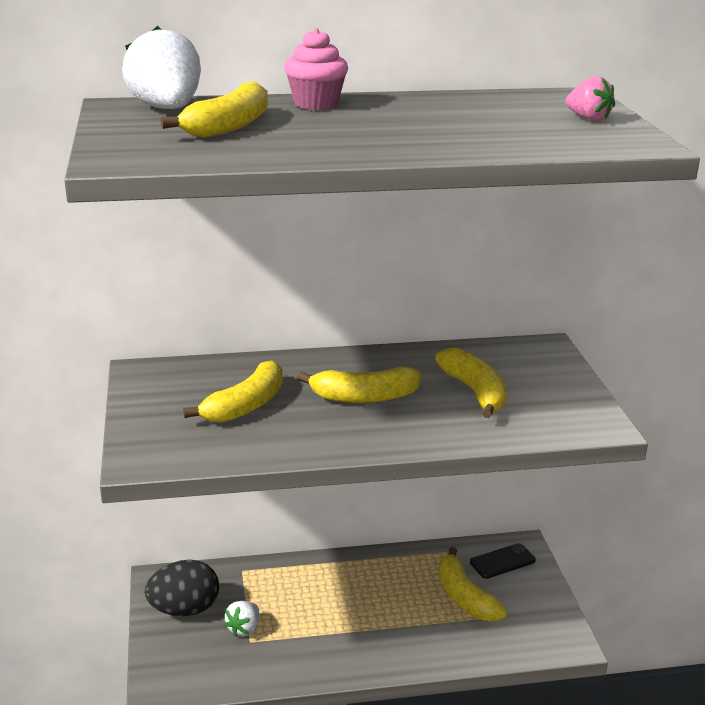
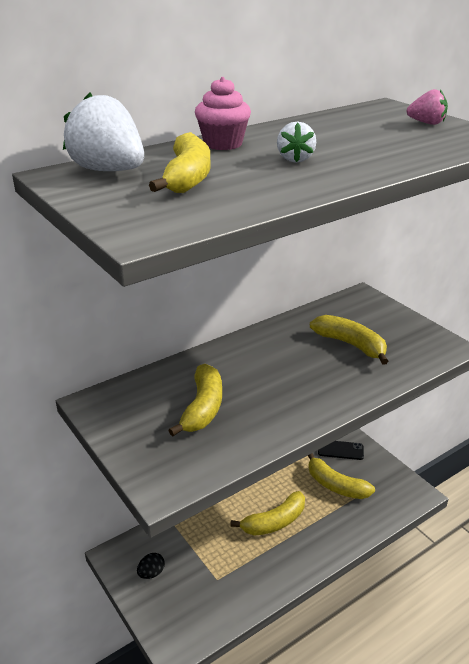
camera: 25 degrees left, 5 degrees up
black egg [145,560,219,616] -> black egg [137,553,165,579], size x0.50
white strawberry [224,601,259,637] -> white strawberry moved to [277,122,316,163]
yellow banana [297,366,421,403] -> yellow banana moved to [230,491,305,536]
black phone [470,543,536,579] -> black phone turned 60 degrees clockwise [318,441,364,460]

